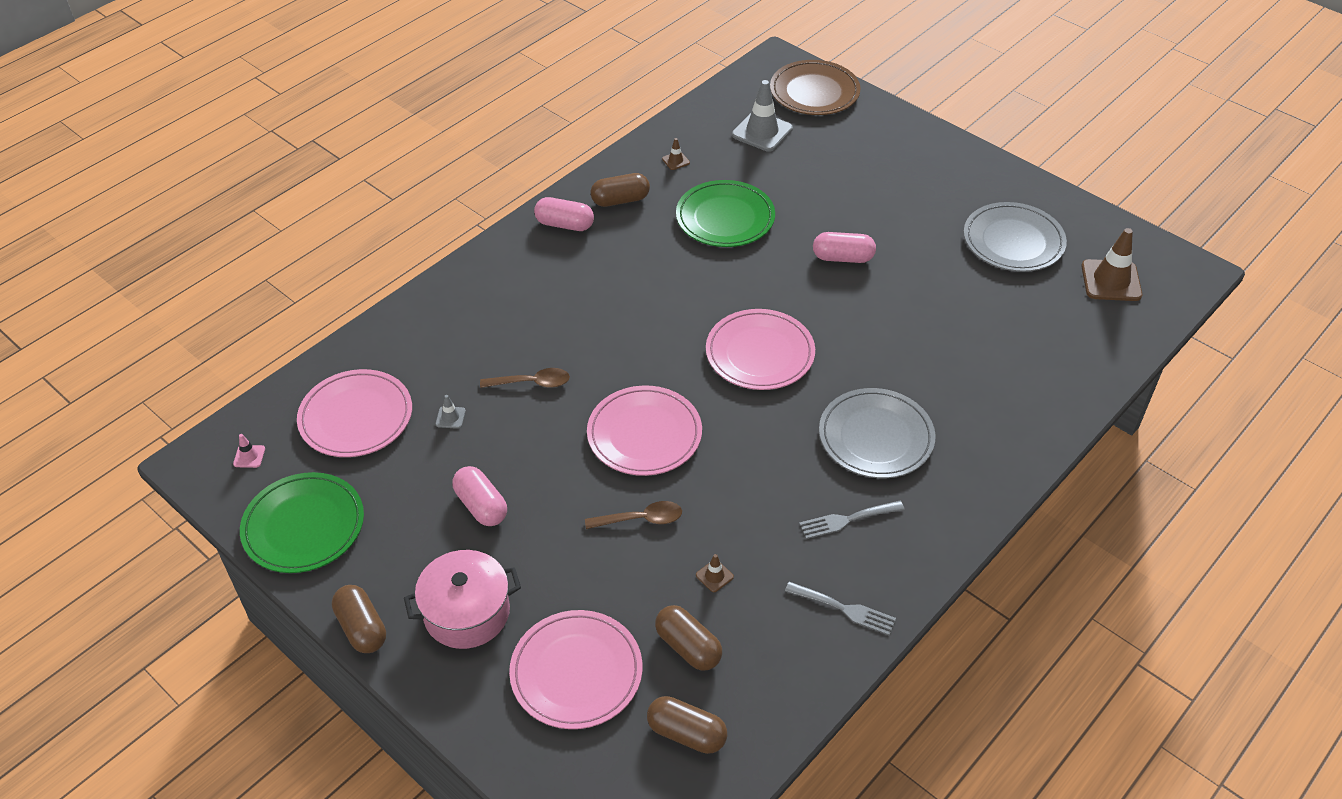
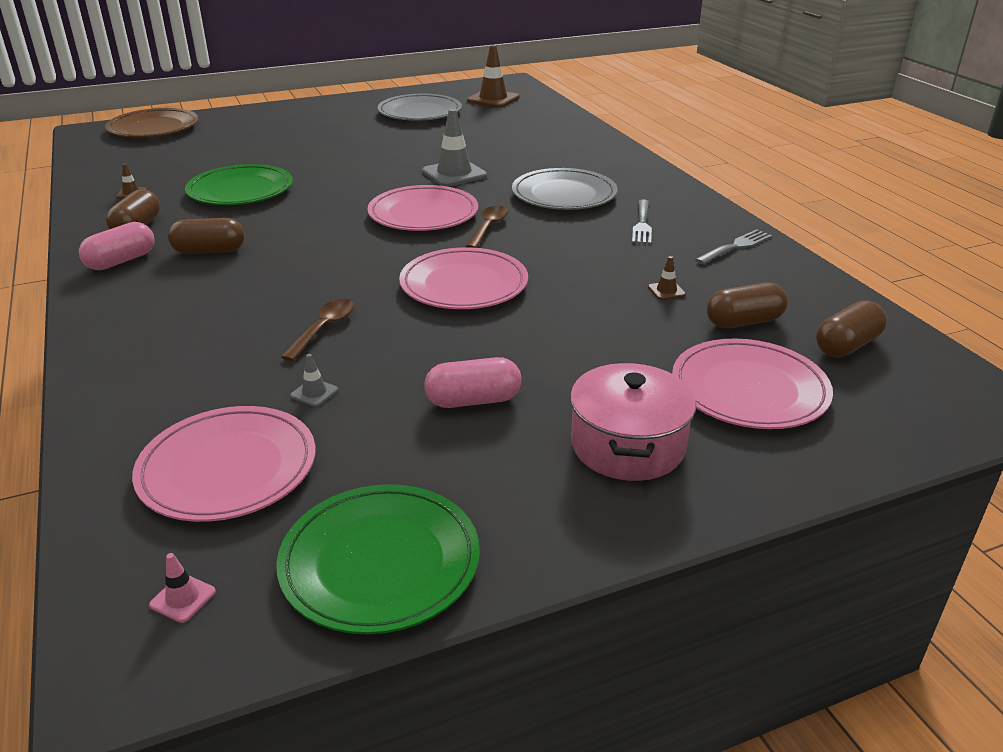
camera: 65 degrees left, 15 degrees down
brown capsule [332,585,386,653] -> brown capsule moved to [168,218,245,254]
brown spoon [585,501,682,529] -> brown spoon moved to [465,206,508,248]
grey traffic cone [732,80,793,152] -> grey traffic cone moved to [422,109,487,187]
pink capsule [813,232,876,263] -> none

